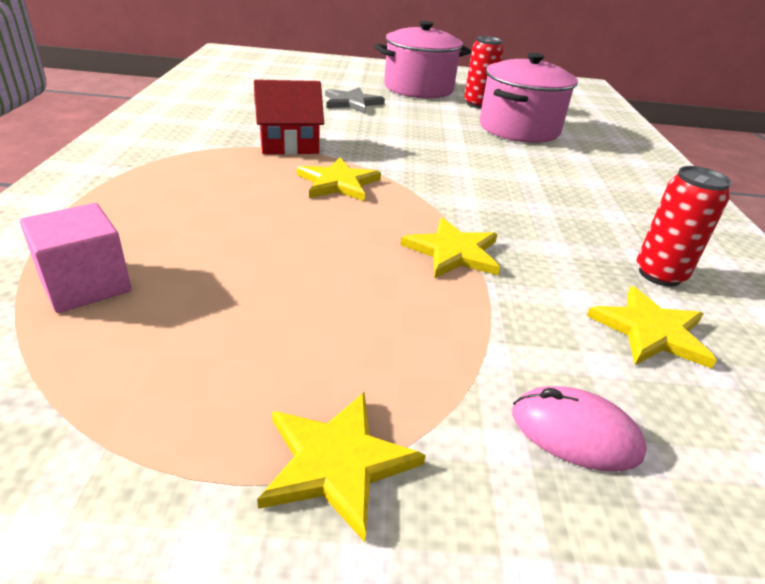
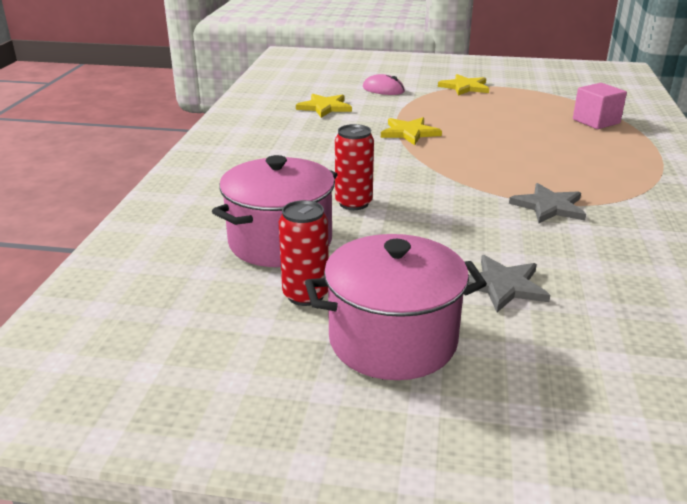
camera: 170 degrees left, 5 degrees down
red house [254,80,324,155] -> grey star [509,183,586,223]
yellow star [297,158,381,201] -> none
red can [636,166,732,287] -> red can moved to [335,124,374,210]

